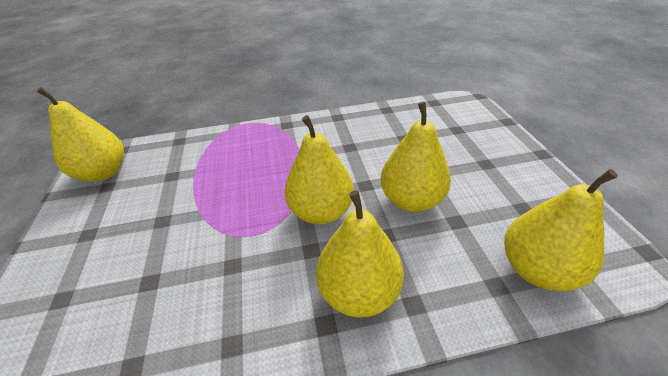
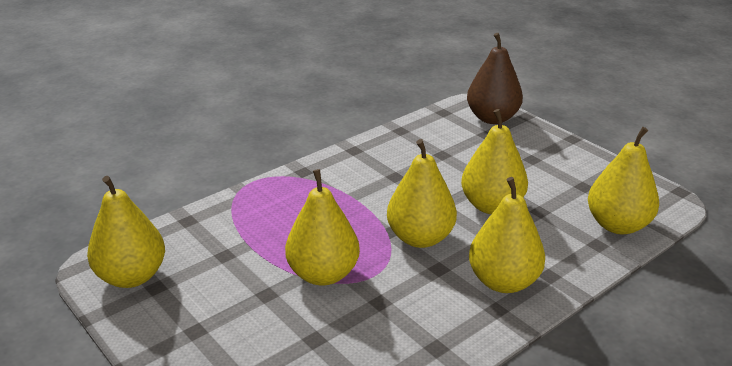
camera: 30 degrees left, 10 degrees down
none -> yellow pear [285,169,360,285]
none -> brown pear [467,33,523,124]

